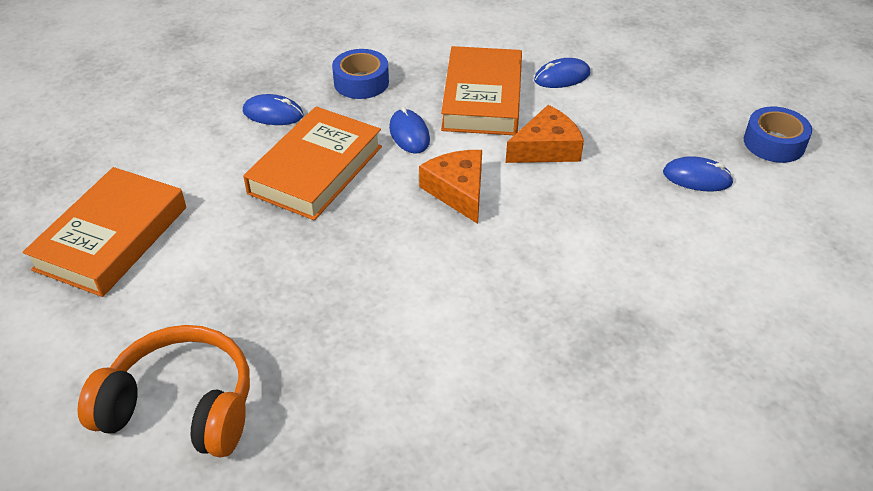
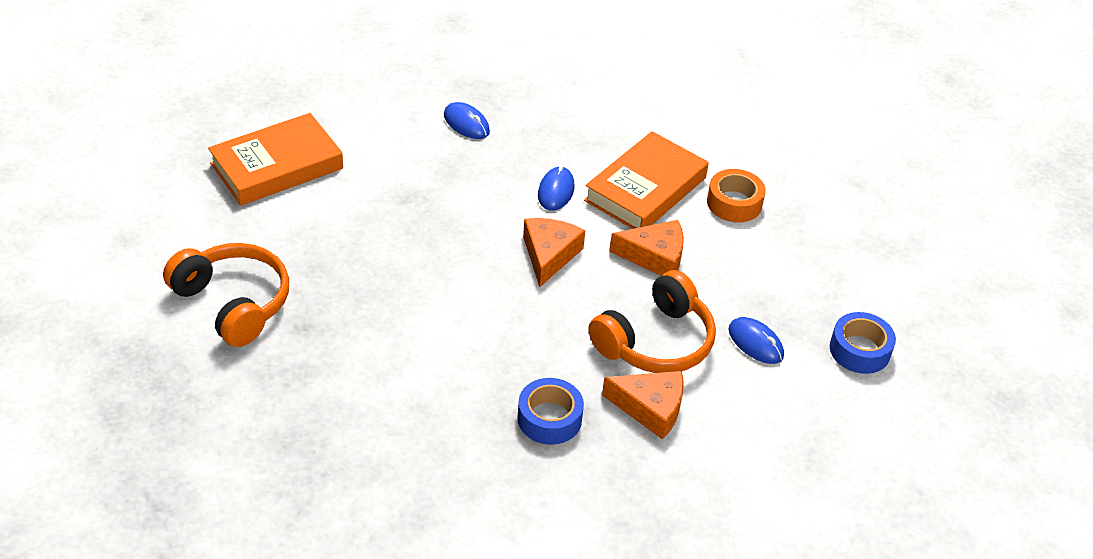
camera: 30 degrees right, 0 degrees up
orange book [243,106,382,220] -> none
blue tape [332,49,389,99] -> blue tape moved to [517,378,584,445]
blue mouse [534,58,590,88] -> orange tape [707,169,765,223]
none -> orange headphones [589,270,716,373]
none -> orange cheese [602,371,684,440]

